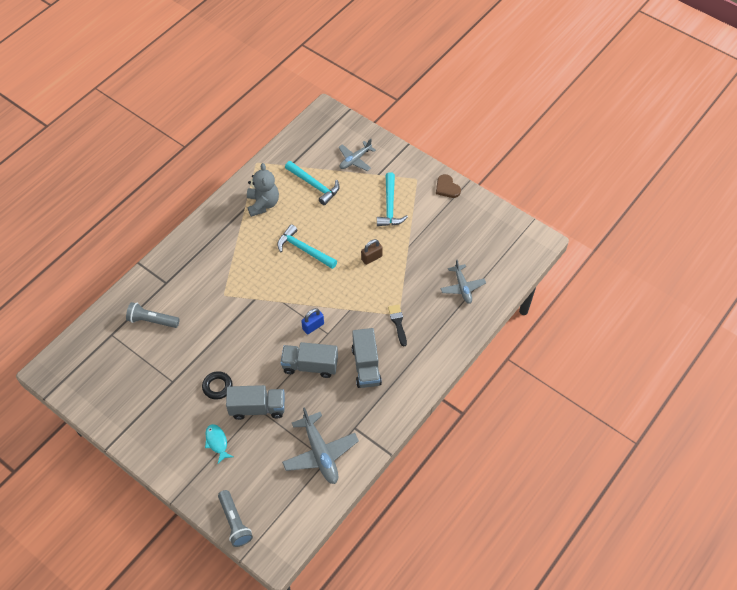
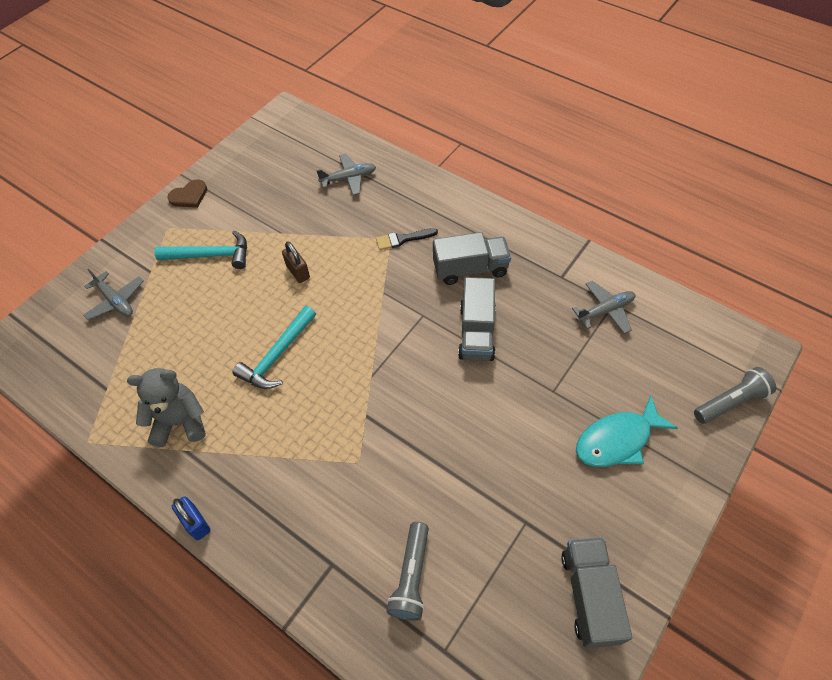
camera: 90 degrees left, 0 degrees up
black ring [202,371,233,400] -> none
turquoise fish [205,424,233,464] -> turquoise fish [576,395,678,467], size x1.66
grey truck [226,385,285,420] -> grey truck moved to [561,537,632,648]
grey plane [282,407,359,484] -> grey plane [572,281,635,334], size x0.65
turquoise hammer [285,161,339,205] -> none
blue padlock [301,308,324,334] -> blue padlock moved to [172,496,210,540]

